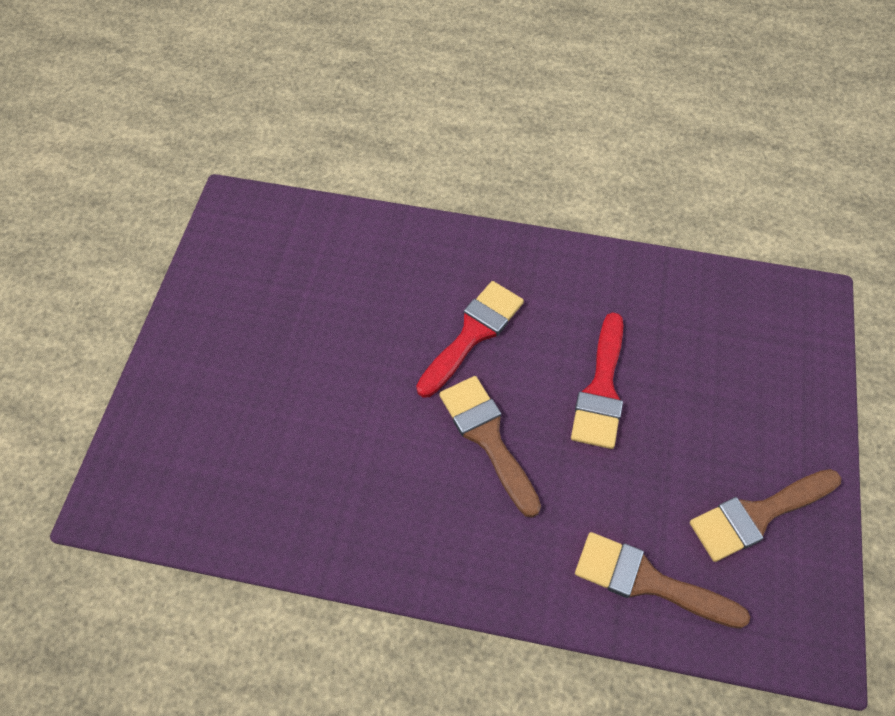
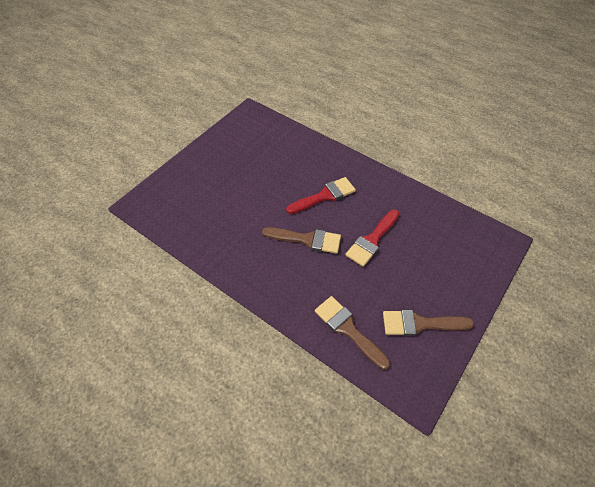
camera: 25 degrees right, 5 degrees down
brown brush [439,376,541,518] -> brown brush turned 105 degrees clockwise [262,227,341,254]

